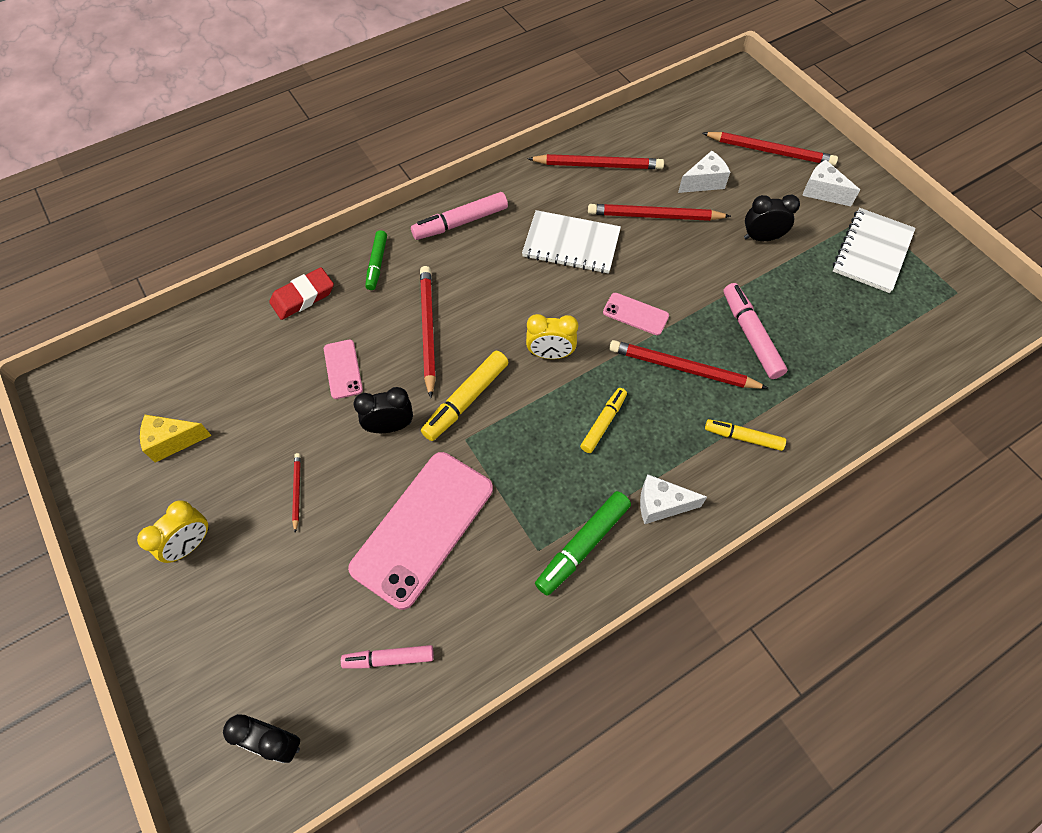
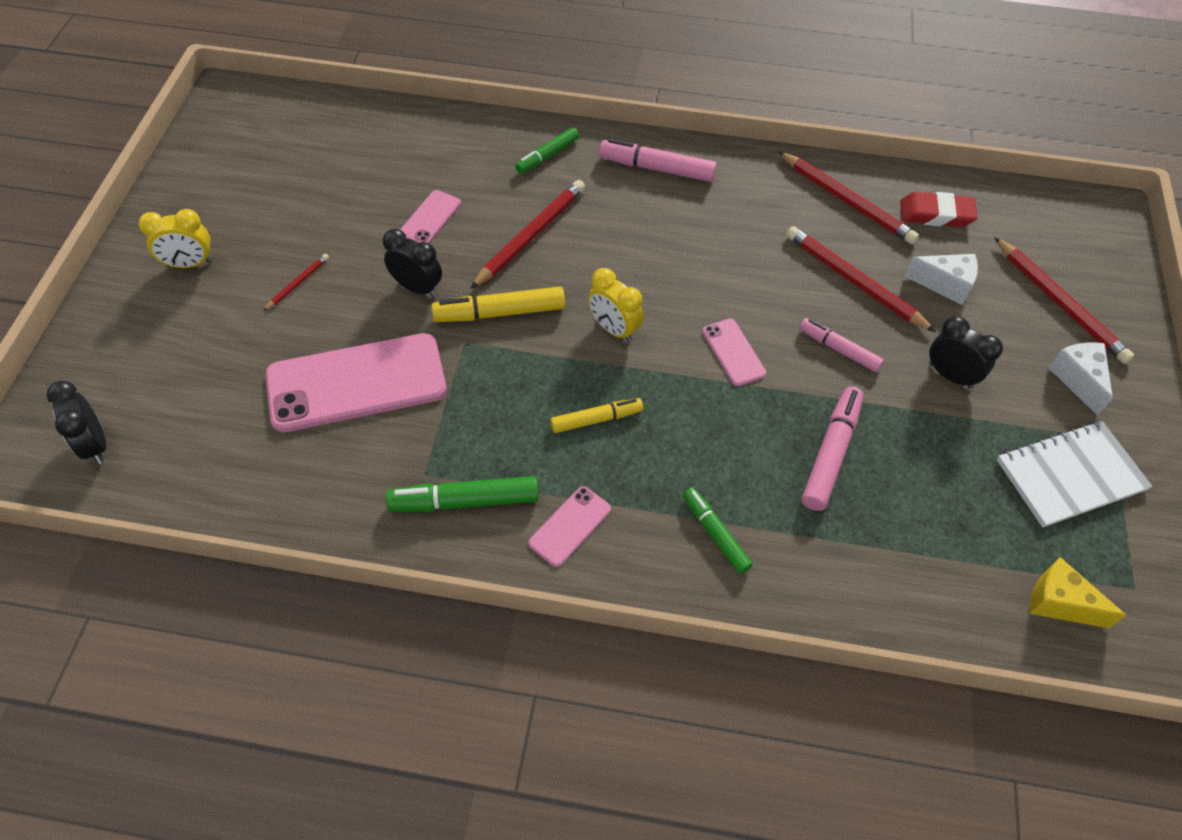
camera: 40 degrees right, 5 degrees down
yellow cheese [140,415,212,462] -> yellow cheese moved to [1029,557,1126,628]
red eraser [269,267,334,320] -> red eraser moved to [900,192,978,227]
pink marker [341,645,434,669] -> pink marker moved to [800,318,884,372]
white notebook [522,210,621,274] -> none
red pencil [609,340,768,389] -> none
white cheese [640,474,707,524] -> pink phone [528,486,611,567]
yellow marker [705,419,786,451] -> green marker [683,488,753,574]

